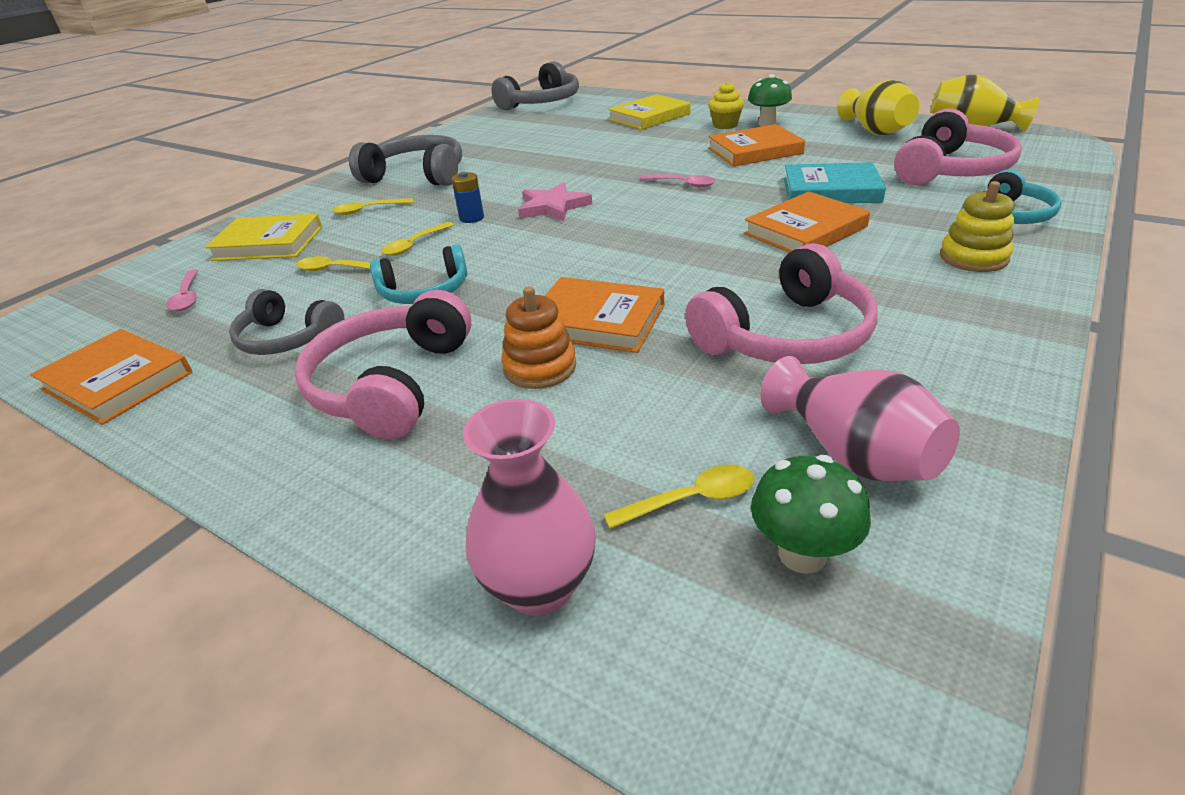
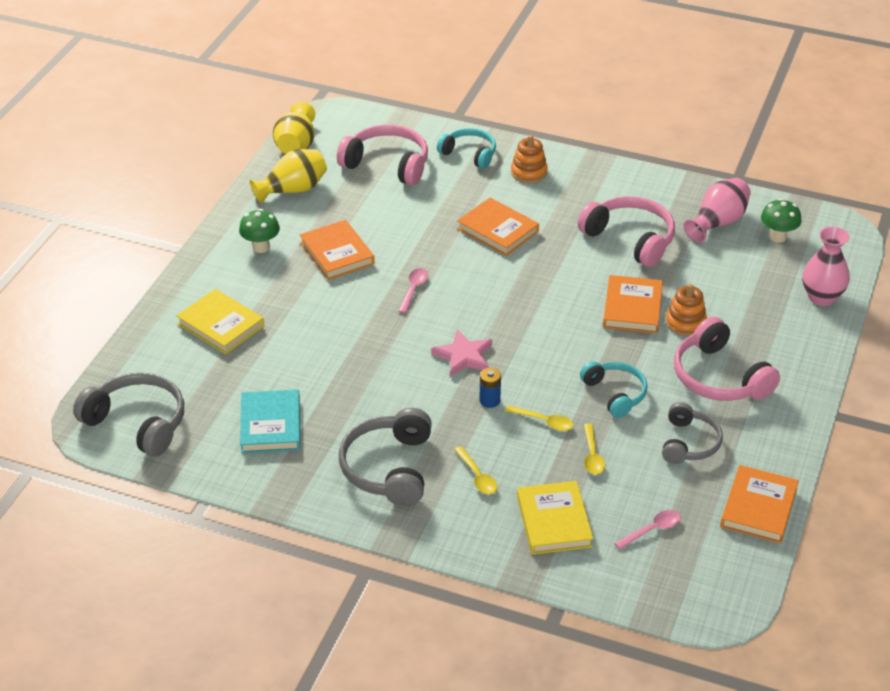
camera: 105 degrees left, 5 degrees up
pink headphones [295,290,471,439] -> pink headphones turned 60 degrees clockwise [674,317,780,401]
yellow spoon [604,465,755,529] -> none
yellow cupcake [708,81,744,129] -> none
turquoise book [784,162,886,203] -> turquoise book moved to [240,389,300,453]
yellow stacking toy [940,181,1014,272] -> orange stacking toy [511,135,548,183]

